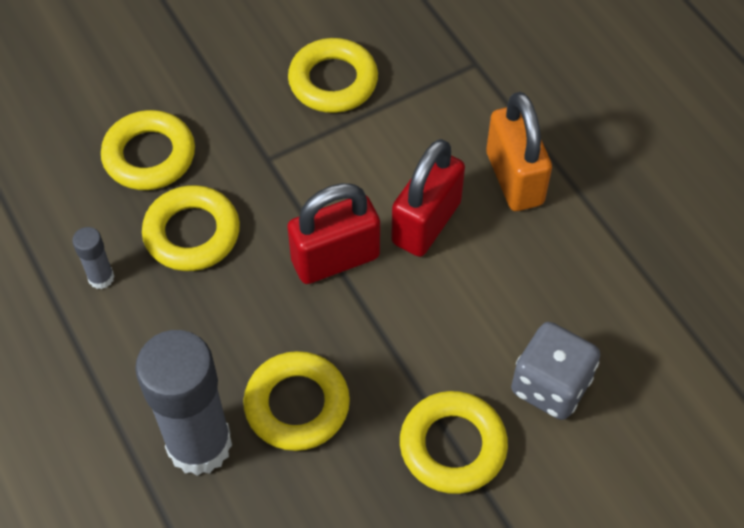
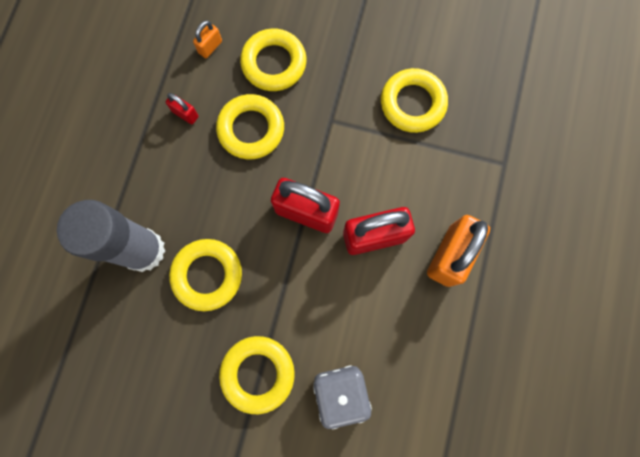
camera: 45 degrees right, 20 degrees up
grey glue stick [72,227,115,289] -> red padlock [166,93,199,124]
none -> orange padlock [193,20,222,58]

